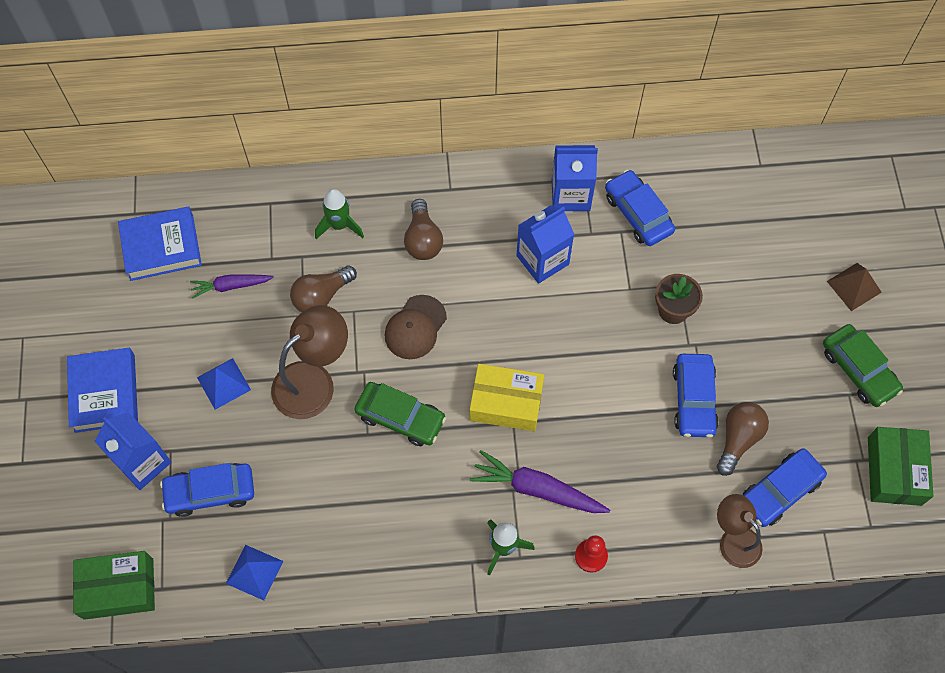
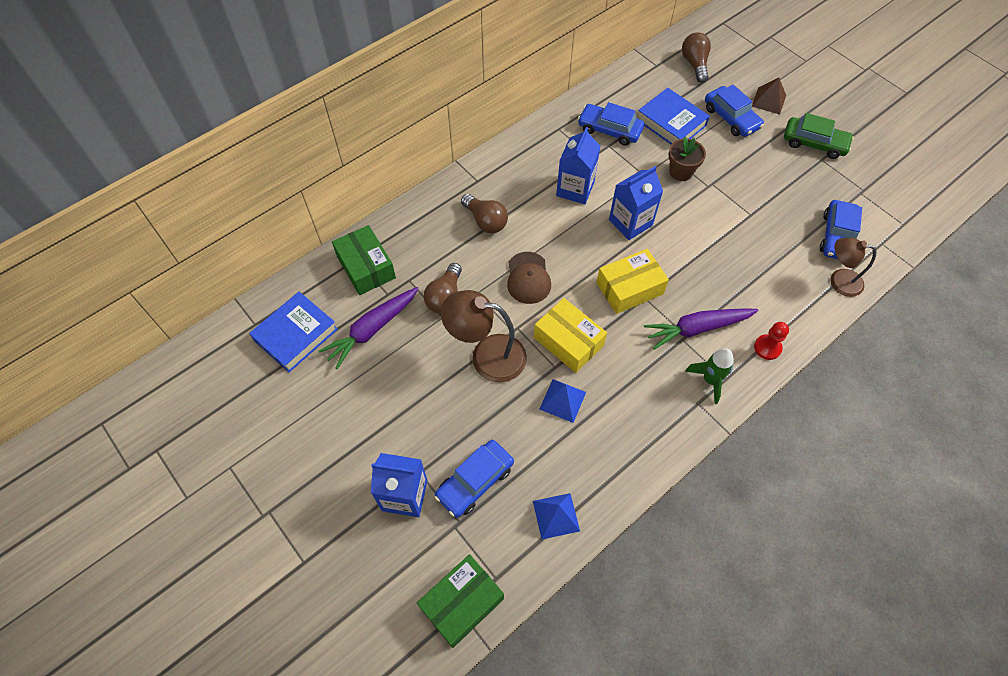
camera: 35 degrees left, 5 degrees down
blue book [67,348,138,433] -> blue book moved to [637,88,710,144]
purple carrot [190,274,274,299] -> purple carrot [319,287,419,369], size x1.60
blue pyramid [197,358,251,410] -> blue pyramid moved to [539,379,586,423]
brown lamp [271,305,348,419] -> brown lamp turned 90 degrees counterclockwise [441,290,527,383]
green rocket [315,189,364,239] -> none
green car [354,382,446,446] -> yellow box [534,298,607,373]
blue carton [552,145,598,211] -> blue carton moved to [609,166,663,240]
blue car [673,354,719,438] -> blue car moved to [705,85,764,137]
brown light bulb [717,402,769,476] -> brown light bulb moved to [682,32,711,83]
green box [868,427,934,506] -> green box moved to [332,225,396,295]

